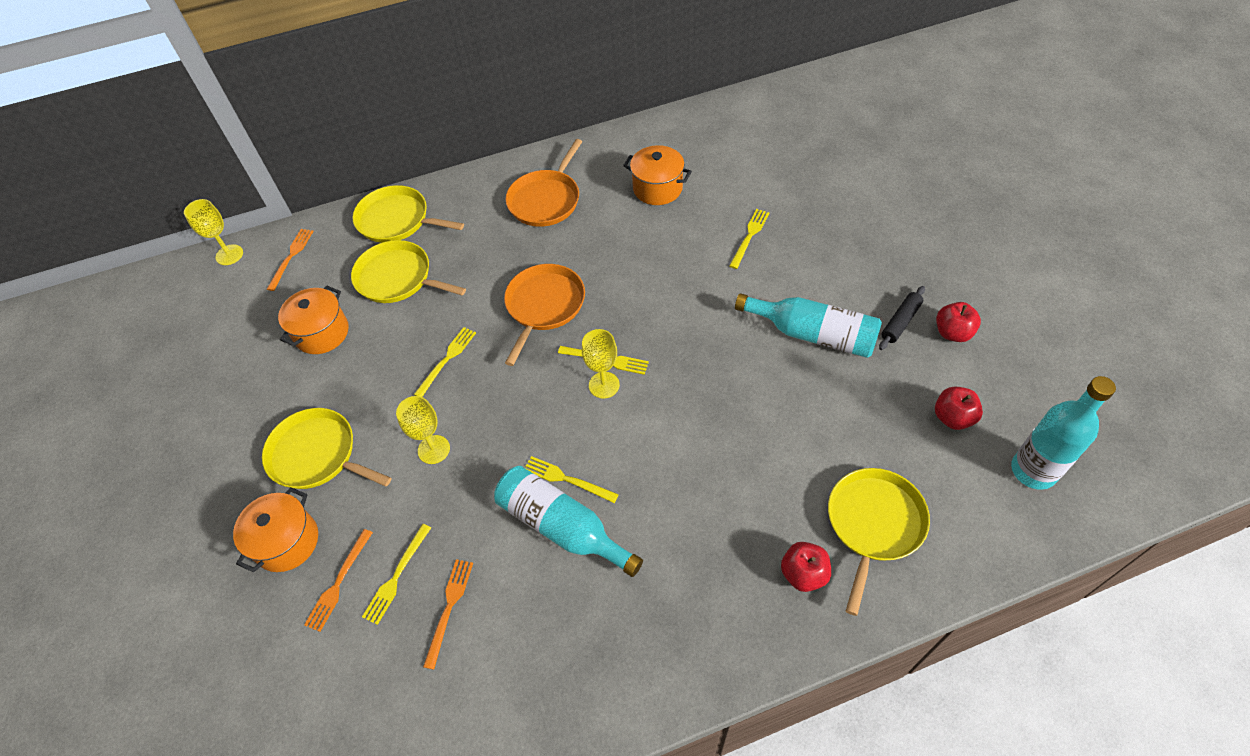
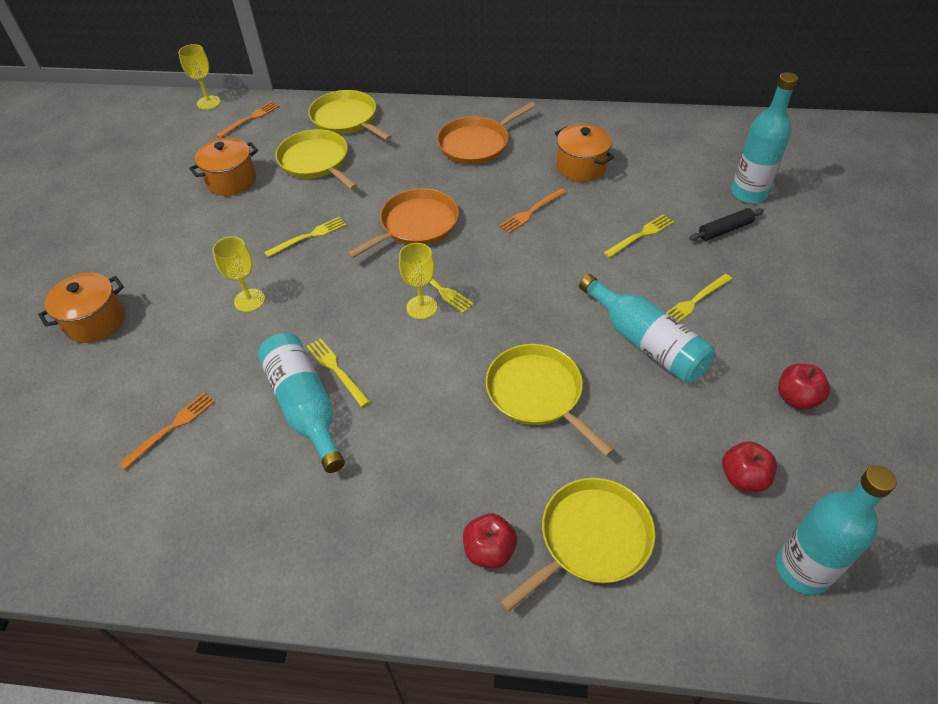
camera: 25 degrees right, 5 degrees down
yellow pan [262,408,392,489] -> yellow pan moved to [486,344,614,457]
orange fork [304,529,373,632] -> orange fork moved to [499,188,567,233]
yellow fork [362,524,431,625] -> yellow fork moved to [666,274,732,322]
black rolling pin [879,286,925,350] -> black rolling pin moved to [689,208,764,241]
none -> turquoise bottle [731,72,798,203]

